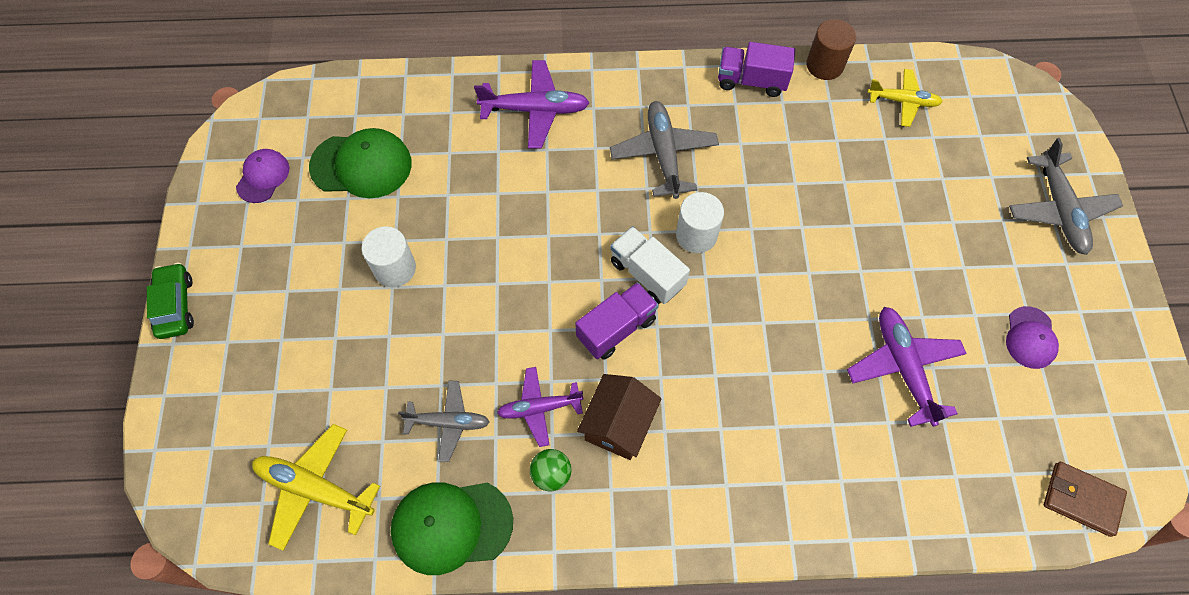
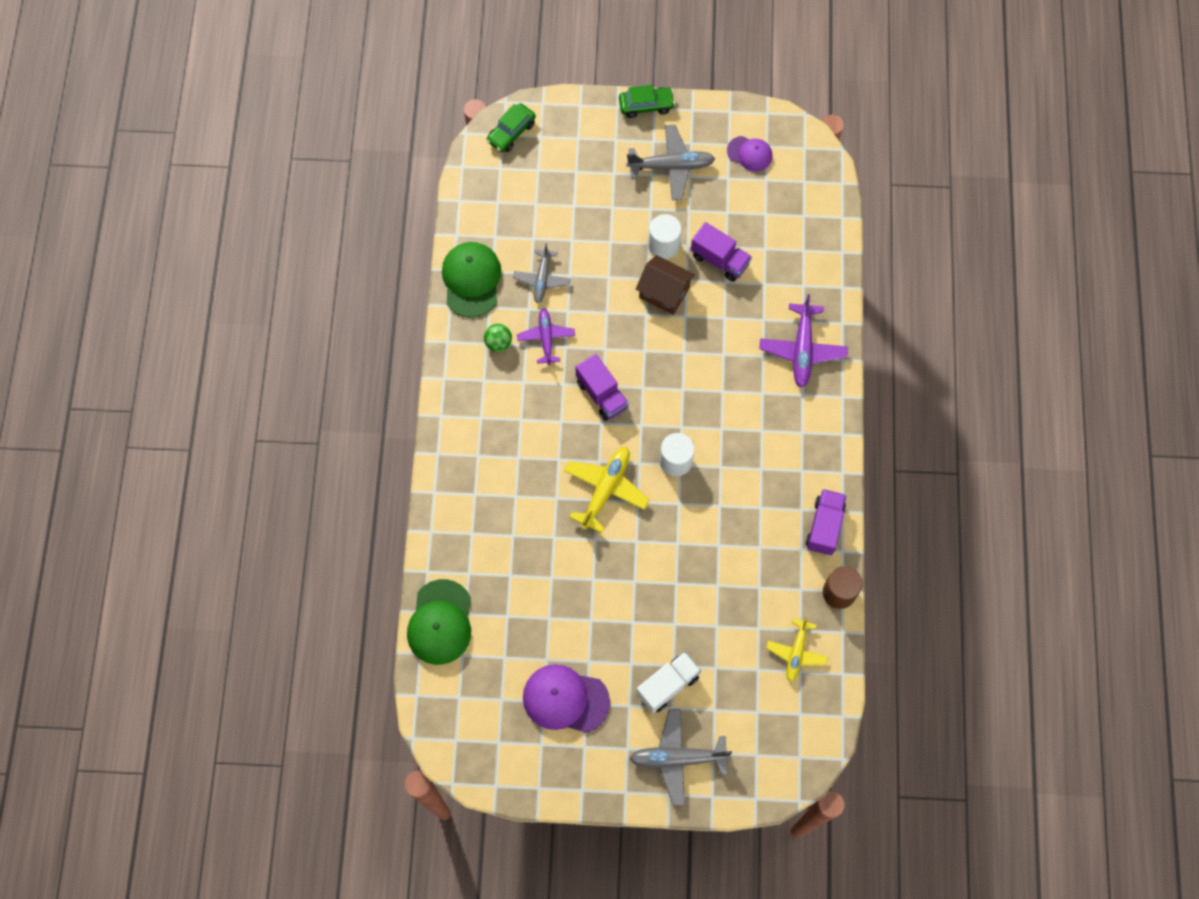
camera: 95 degrees right, 5 degrees up
yellow plane [252,424,380,551] -> yellow plane moved to [564,447,650,533]
green cap [309,128,412,198] -> green cap moved to [407,579,471,665]
brown house [577,374,662,460] -> brown house moved to [636,255,695,315]
grey plane [610,101,719,199] -> grey plane moved to [626,125,715,200]
white truck [610,226,690,304] -> white truck moved to [636,652,701,713]
purple plane [847,307,967,427] -> none
purple cap [1006,306,1059,369] -> purple cap [523,664,610,733], size x1.68
brown wallet [1044,462,1127,537] -> none
none -> green car [486,103,536,152]
none -> purple truck [691,222,752,282]

